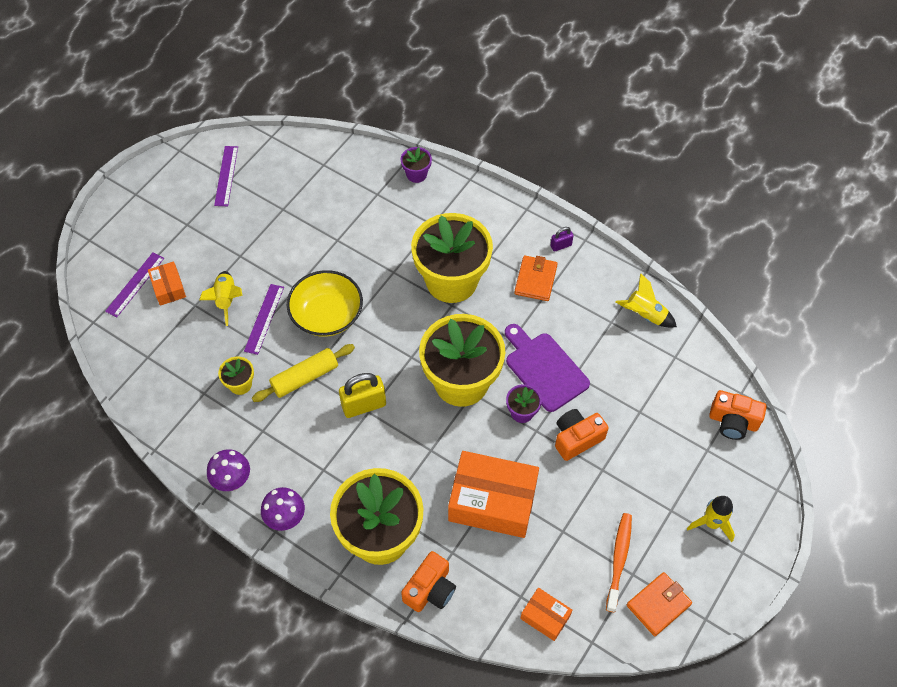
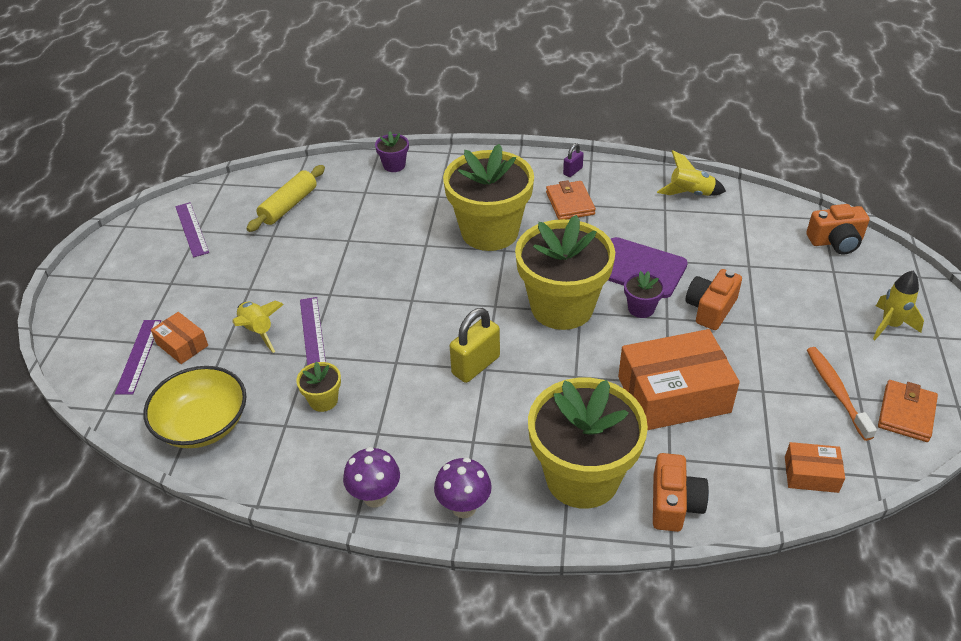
camera: 25 degrees left, 15 degrees down
yellow rolling pin [252,344,355,402] -> yellow rolling pin moved to [246,165,325,232]
yellow bowl [286,270,363,337] -> yellow bowl moved to [143,366,246,448]

